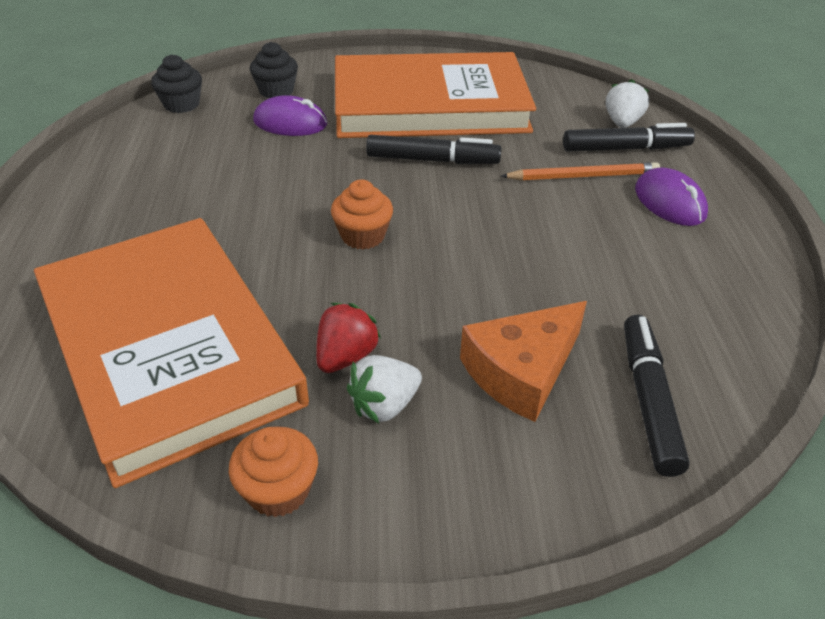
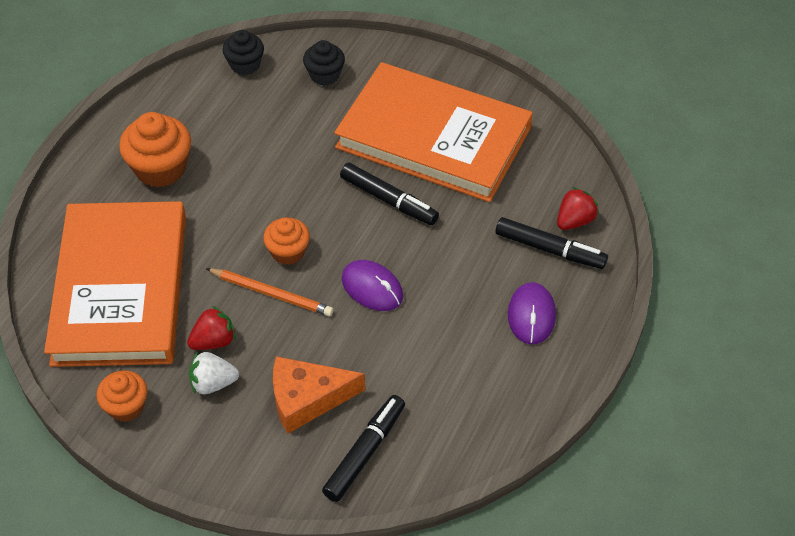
camera: 30 degrees right, 10 degrees up
purple mouse [253,95,327,136] -> purple mouse moved to [342,260,403,311]
orange pencil [501,162,660,181] -> orange pencil moved to [206,268,333,316]
white strawberry [606,79,649,128] -> red strawberry [557,187,599,230]
none -> orange cupcake [119,112,191,188]

